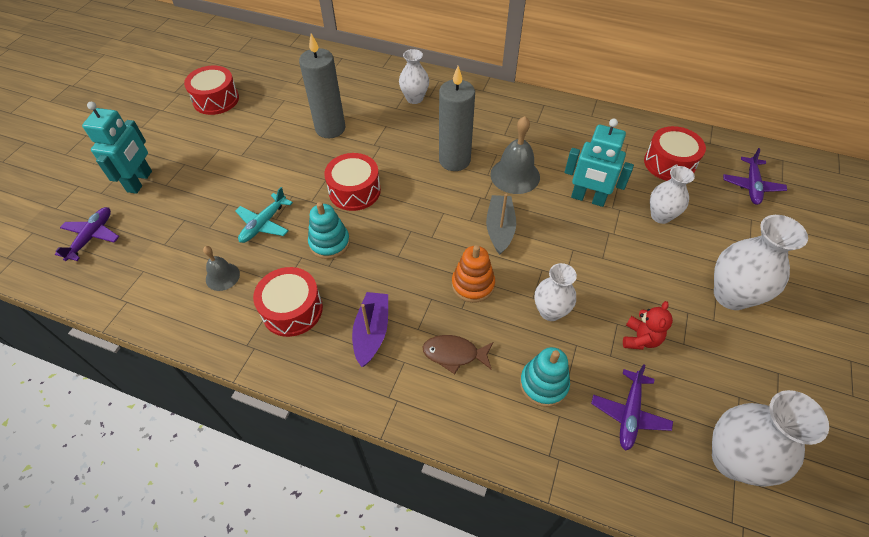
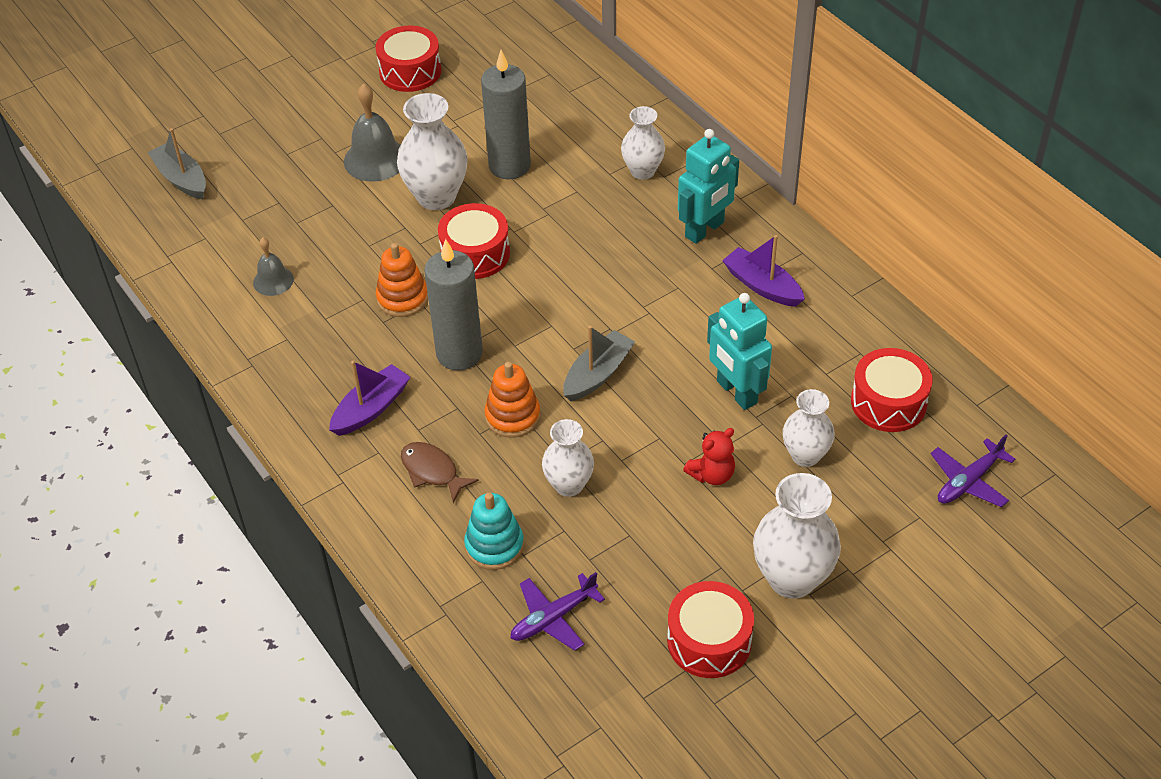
camera: 35 degrees right, 5 degrees down
purple plane [55,207,119,261] -> grey boat [148,128,206,199]
turquoise robot [82,102,152,194] -> turquoise robot moved to [678,129,739,244]
turquoise plane [235,187,293,243] -> none
red drum [253,267,323,337] -> red drum moved to [667,581,754,678]
turquoise stacking toy [308,202,350,259] -> orange stacking toy [376,243,428,317]
grey candle [439,66,475,171] -> grey candle moved to [424,239,483,370]
grey bell [490,116,540,194] -> grey bell moved to [344,84,401,182]
red teddy bear [623,301,673,350] -> red teddy bear moved to [683,428,735,485]
white vase [712,390,829,487] -> white vase moved to [397,93,468,210]
none -> purple boat [722,235,805,307]

